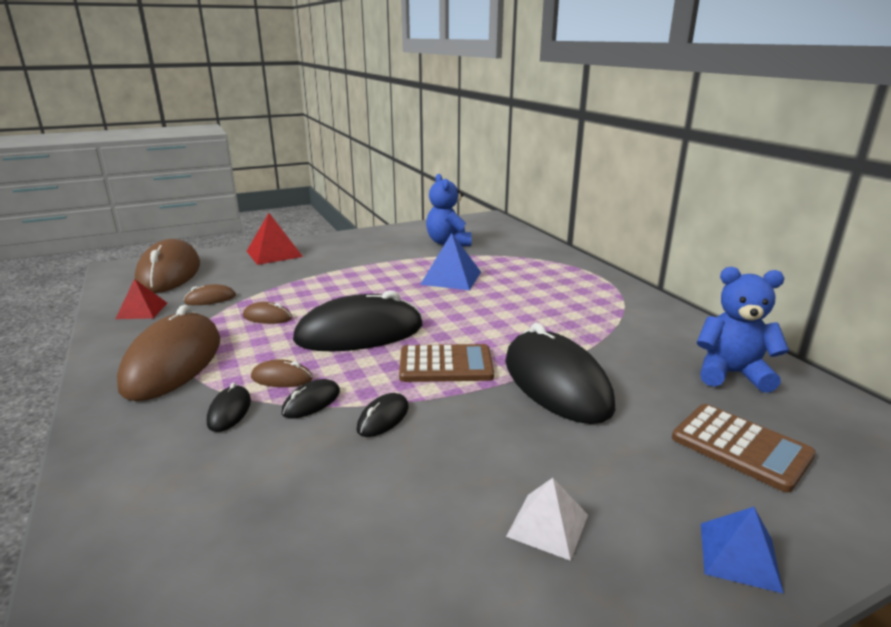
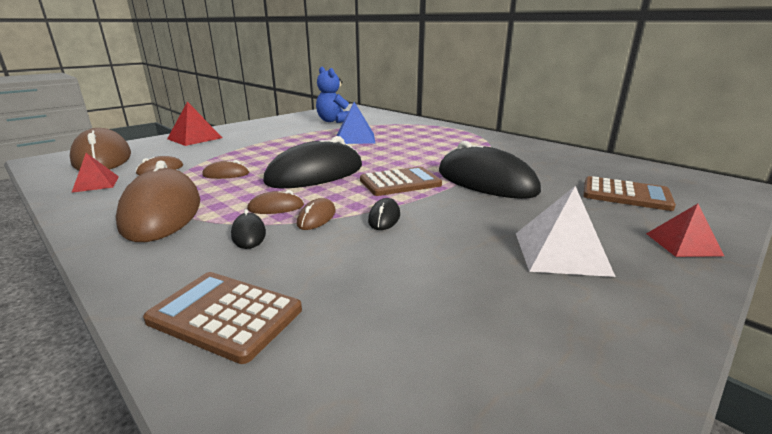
camera: 20 degrees left, 0 degrees up
black mouse [282,379,340,419] -> brown mouse [297,198,336,230]
white pyramid [506,478,588,561] -> white pyramid [516,186,616,277], size x1.55
blue teddy bear [697,267,789,393] -> none
blue pyramid [701,507,784,594] -> red pyramid [646,204,724,257]
none -> brown calculator [143,272,302,364]

